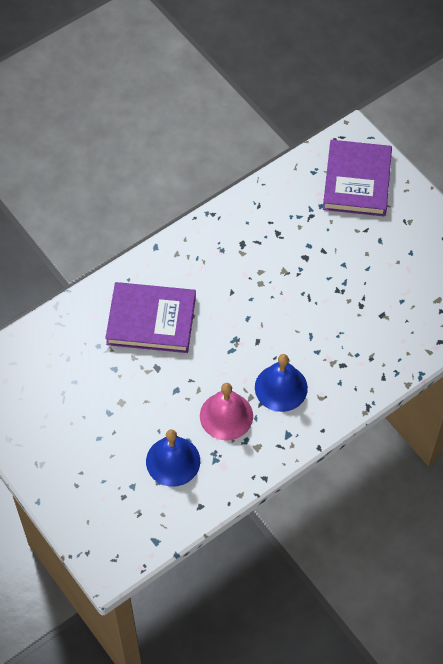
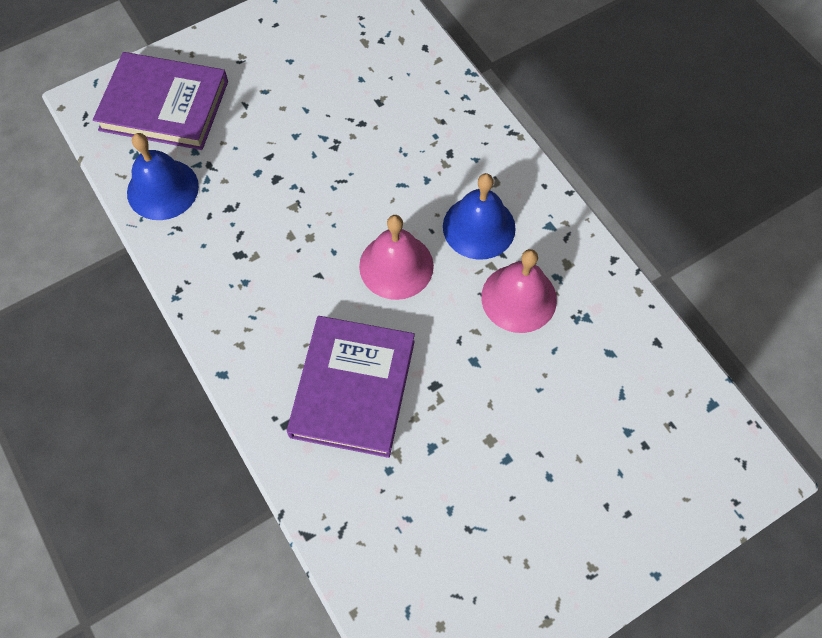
camera: 85 degrees left, 5 degrees up
blue bell [146,429,200,487] -> blue bell moved to [127,133,199,220]
none -> pink bell [359,215,434,300]

